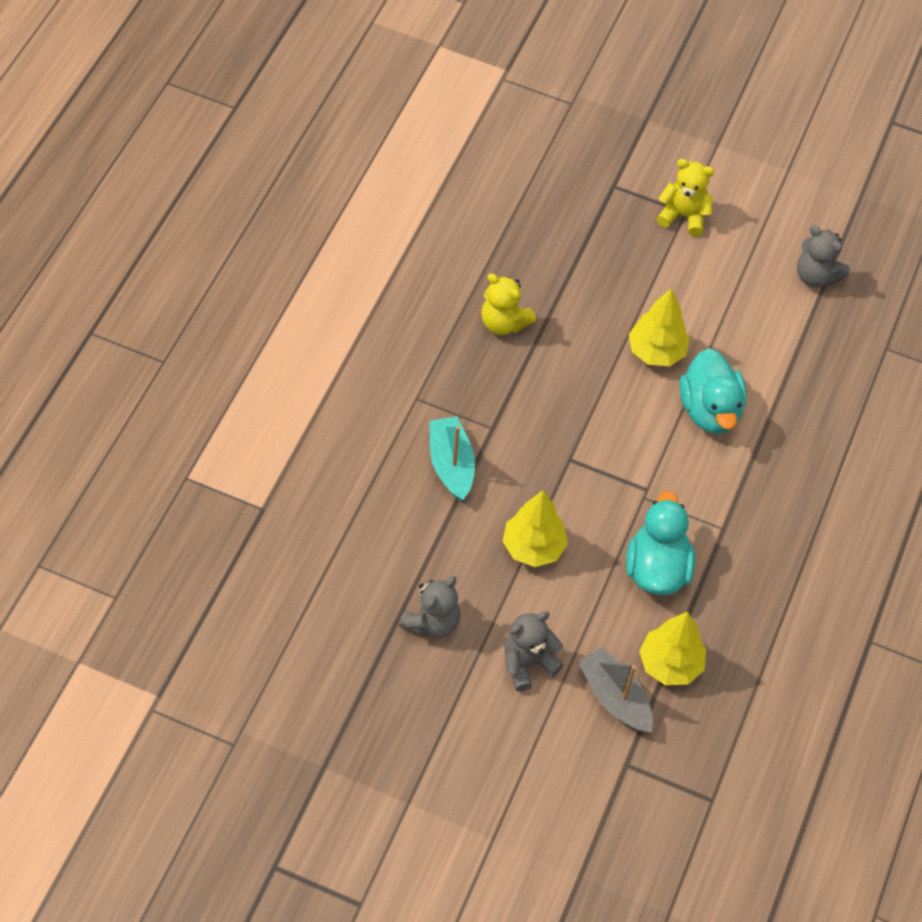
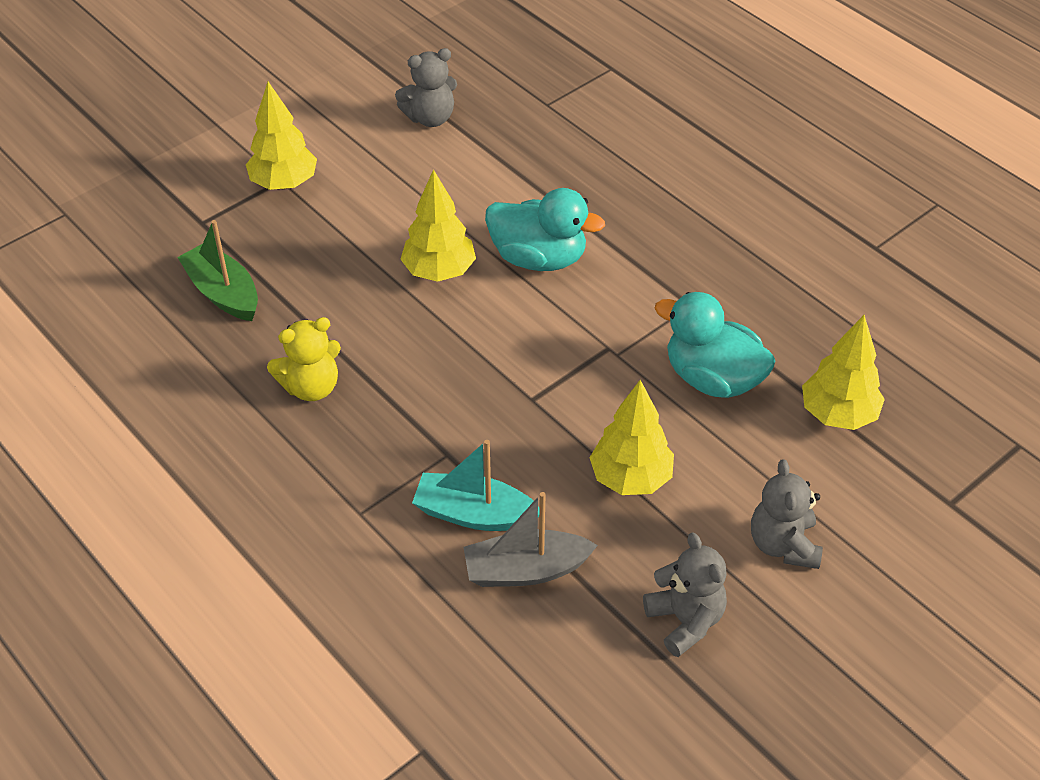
camera: 60 degrees left, 10 degrees down
grey boat [578,647,653,733] -> grey boat moved to [464,492,598,587]
yellow teddy bear [657,159,715,236] -> yellow tree [246,82,317,190]
none -> green boat [177,220,258,321]

